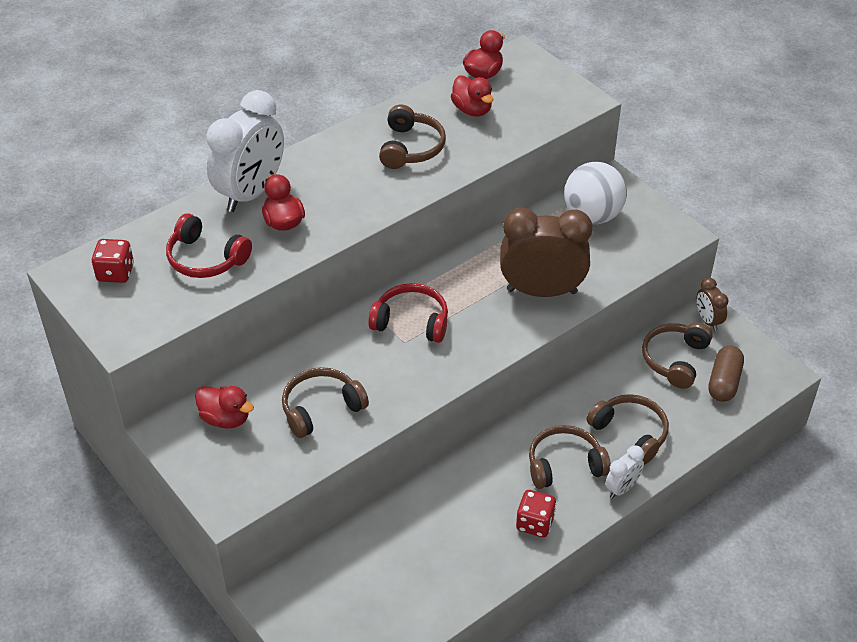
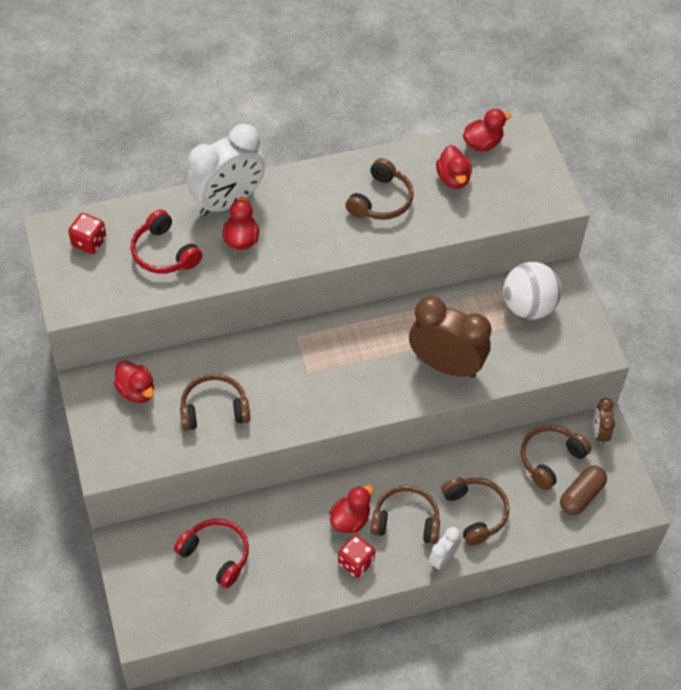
camera: 20 degrees right, 10 degrees up
red headphones [368,283,448,343] -> red headphones moved to [174,519,249,588]
white clock [605,446,644,498] -> white clock turned 150 degrees clockwise [429,527,461,571]
none -> red duck [329,485,374,533]

